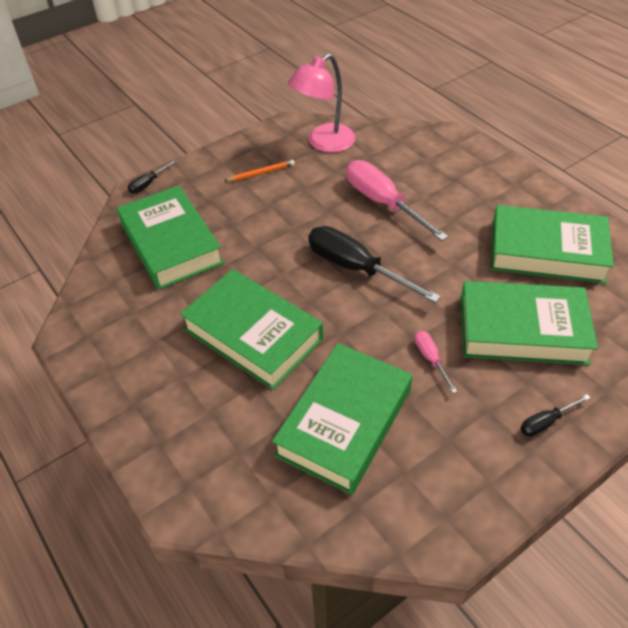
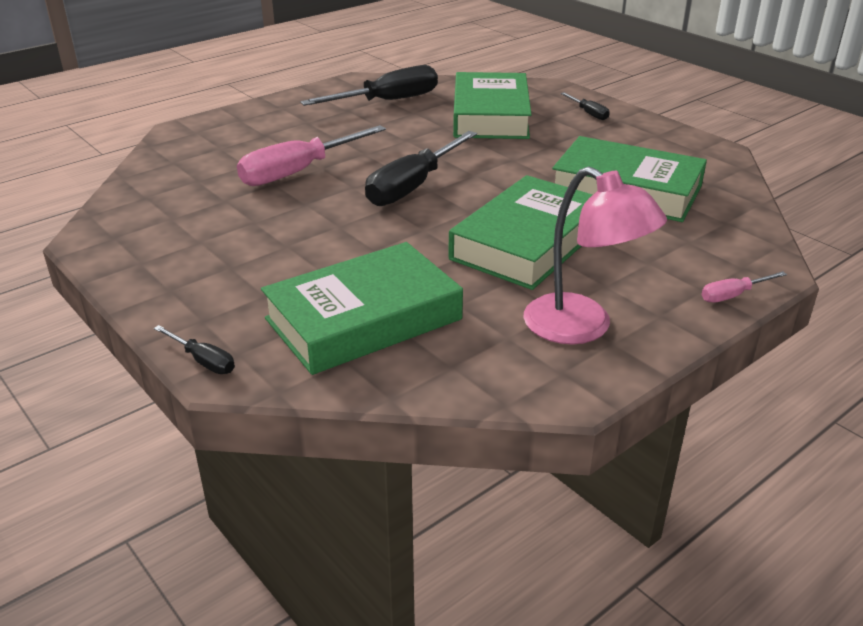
camera: 95 degrees left, 15 degrees down
orange pencil [224,160,295,181] -> none
pink lamp [288,54,356,153] -> pink lamp moved to [524,166,667,344]
pink screwdriver [415,331,457,393] -> pink screwdriver moved to [701,271,787,303]
green book [491,205,614,284] -> black screwdriver [300,65,438,106]

